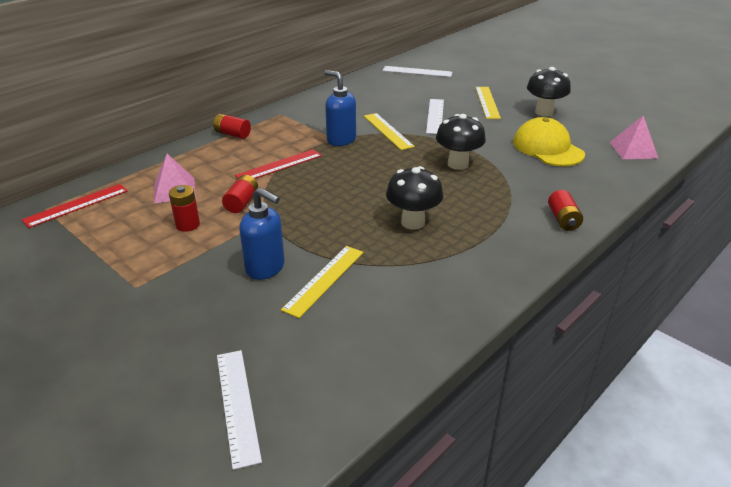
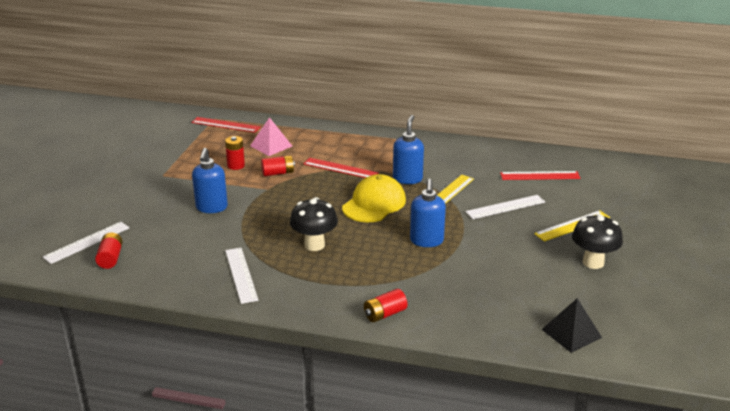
camera: 60 degrees right, 5 degrees down
red battery [213,114,251,139] -> red battery moved to [95,233,123,269]
yellow ruler [281,246,363,318] -> none
white ruler [383,66,453,77] -> white ruler moved to [225,248,258,304]
black mushroom [436,114,486,170] -> blue soap dispenser [410,179,446,247]
yellow cap [513,117,585,166] -> yellow cap moved to [342,174,406,222]
pink pyramid [610,116,659,159] -> black pyramid [541,298,602,353]
none -> red ruler [500,171,581,180]

